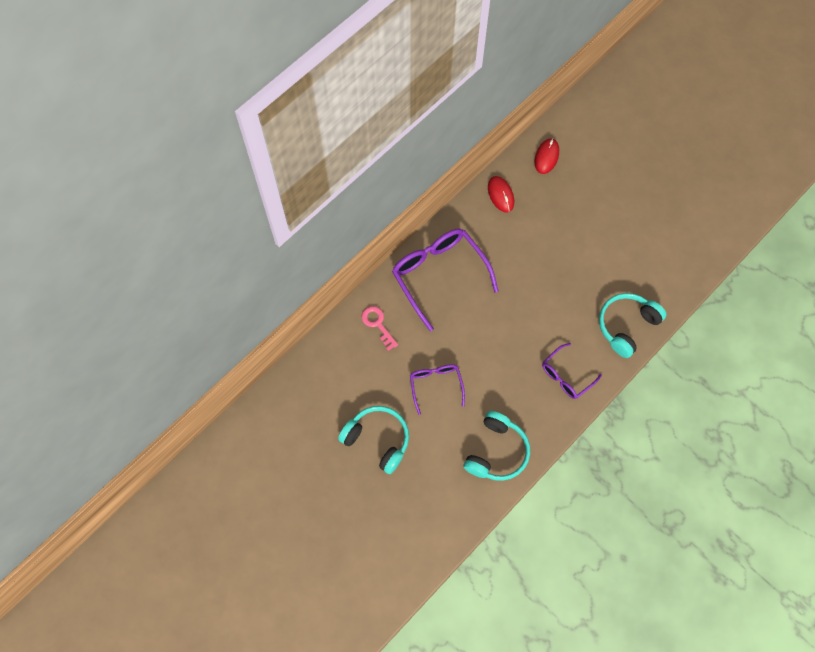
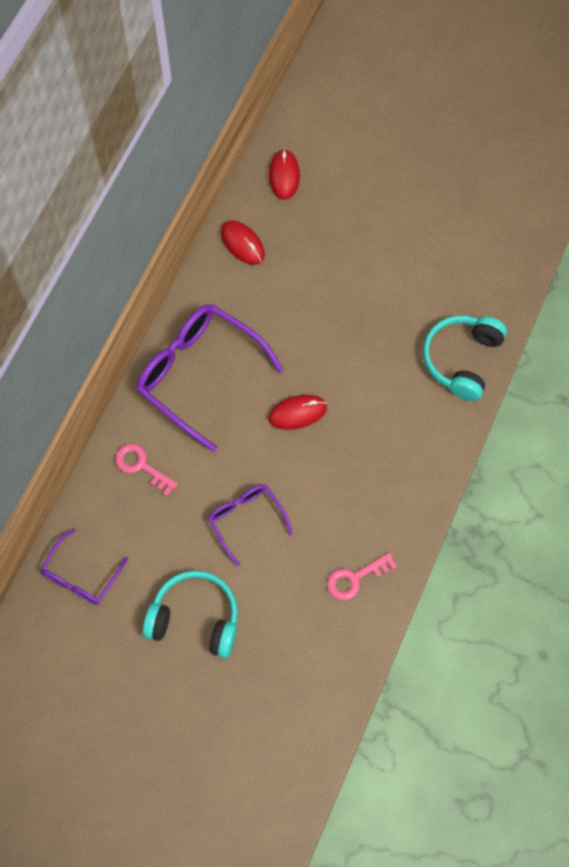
camera: 20 degrees left, 0 degrees up
turquoise headphones [463,411,530,481] -> pink key [327,553,397,600]
purple glasses [542,343,602,399] -> purple glasses moved to [40,529,128,605]
none -> red mouse [268,395,327,430]

